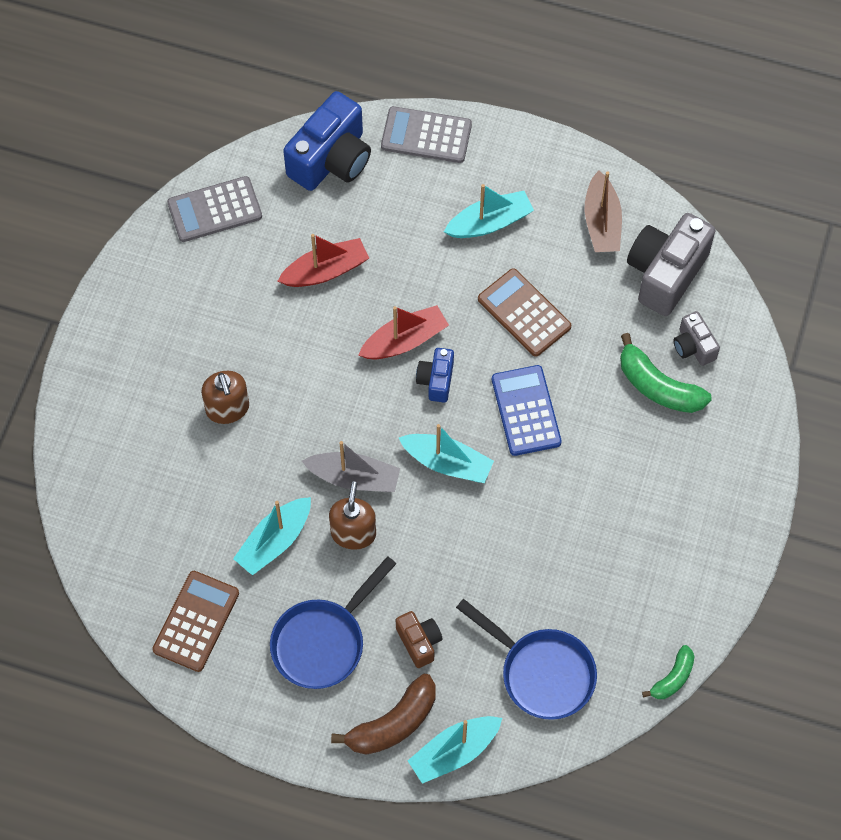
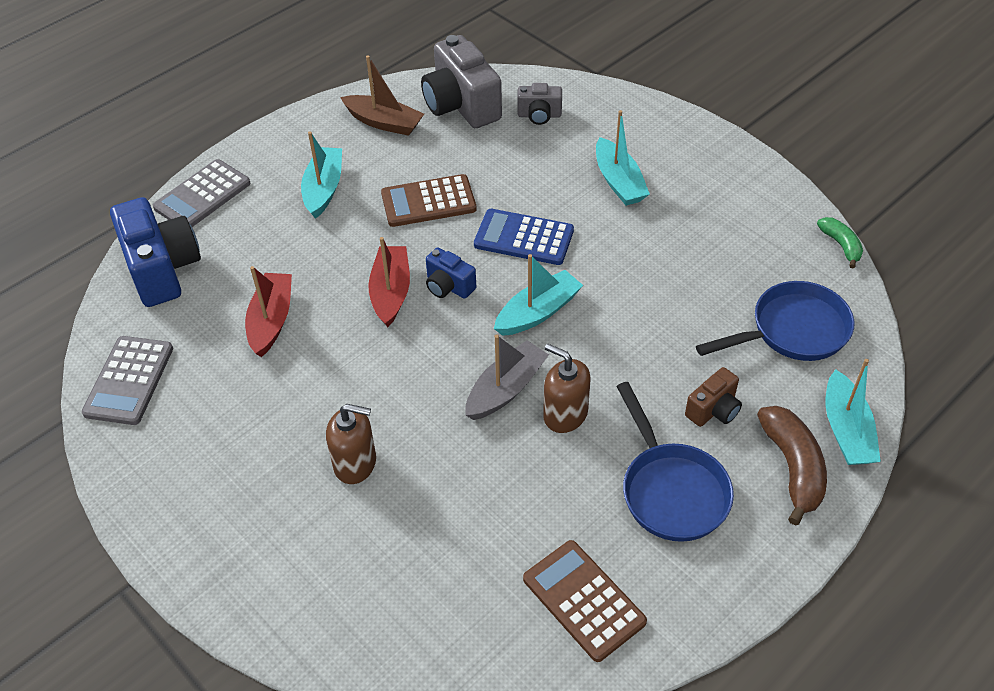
camera: 60 degrees left, 15 degrees down
turquoise boat [233,497,311,575] -> turquoise boat moved to [596,110,650,206]
brown camera [396,611,442,668] -> brown camera turned 135 degrees clockwise [685,367,742,427]
green banana [620,333,712,413] -> none

